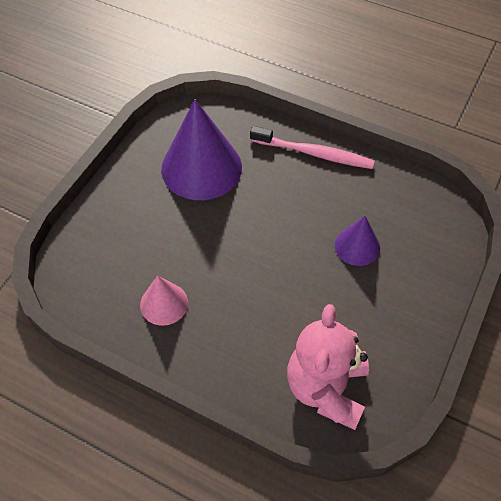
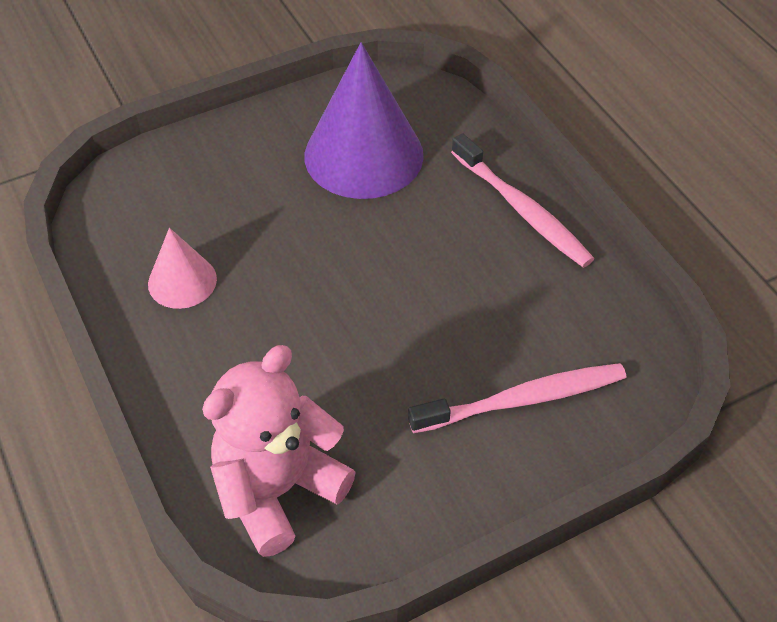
camera: 35 degrees right, 5 degrees down
purple cone [335,216,380,266] -> none
none -> pink toothbrush [408,363,626,433]

